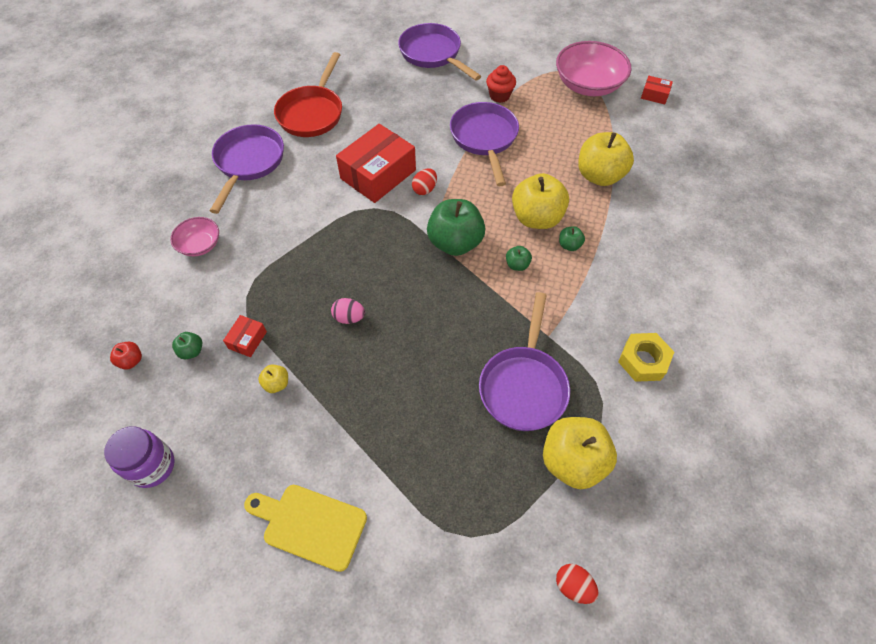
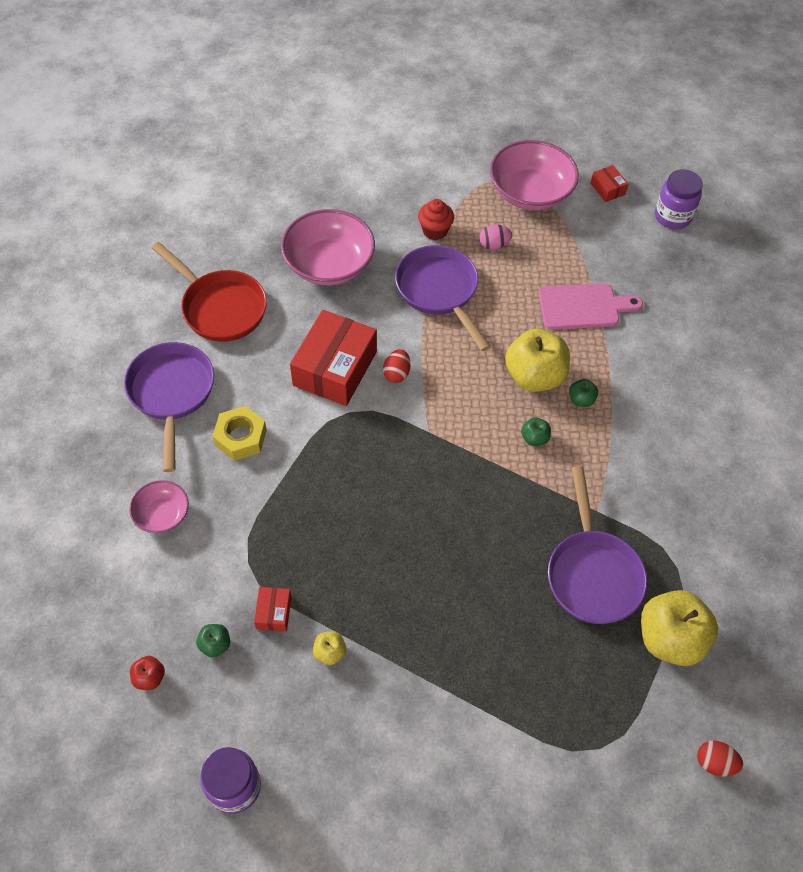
camera: 20 degrees left, 0 degrees up
yellow cutting board [244,485,367,572] -> none
red pan [274,52,342,137] -> red pan turned 45 degrees counterclockwise [152,242,267,342]
pink egg [331,298,365,324] -> pink egg moved to [479,224,512,250]
purple pan [398,23,481,81] -> none
green apple [427,199,485,256] -> none
yellow apple [578,132,634,186] -> pink cutting board [538,283,643,330]
yellow nut [618,333,674,382] -> yellow nut moved to [212,406,267,461]
red box [641,76,673,105] -> red box turned 60 degrees clockwise [590,165,628,202]
none -> pink bowl [281,209,375,285]
none -> purple jar [655,169,703,229]

